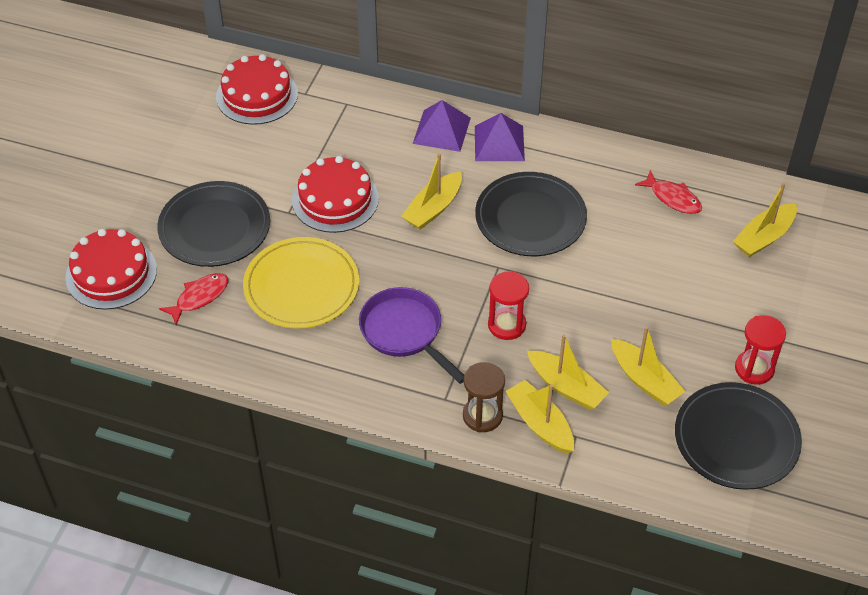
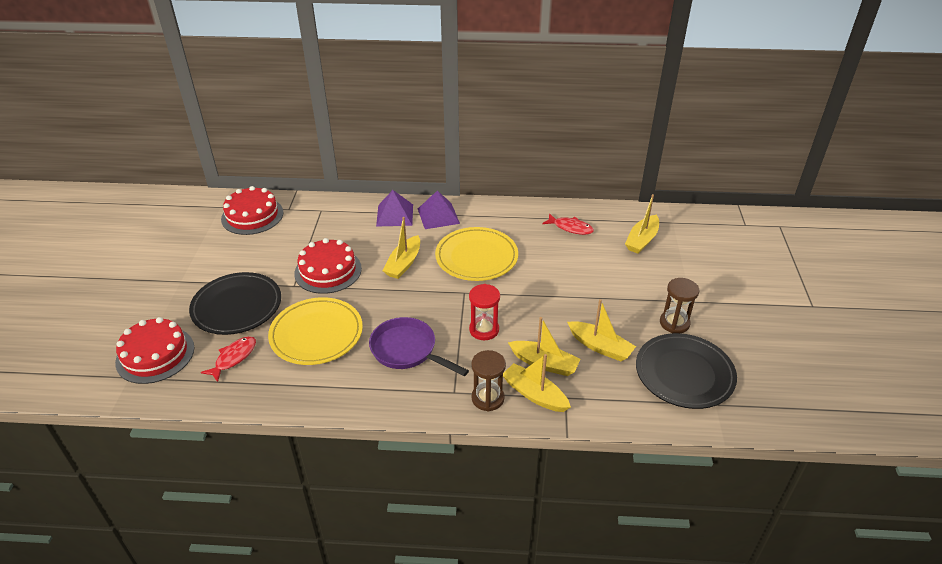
camera: 15 degrees left, 10 degrees down
black plate [475,172,587,256] -> yellow plate [435,227,518,281]
red hourglass [735,315,786,385] -> brown hourglass [660,278,699,333]

